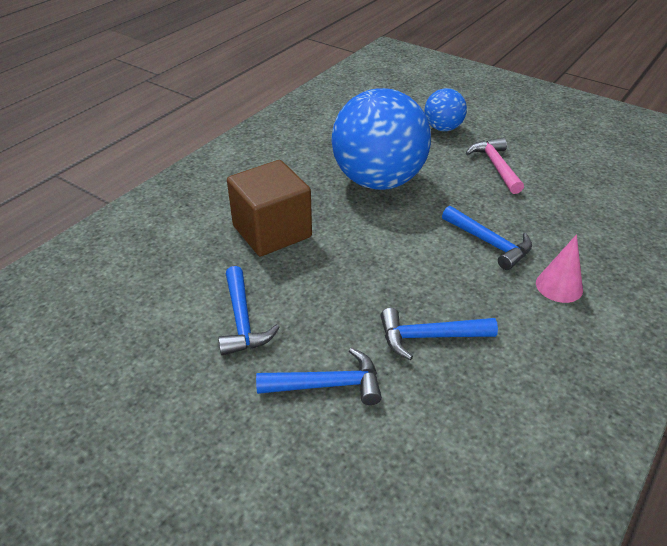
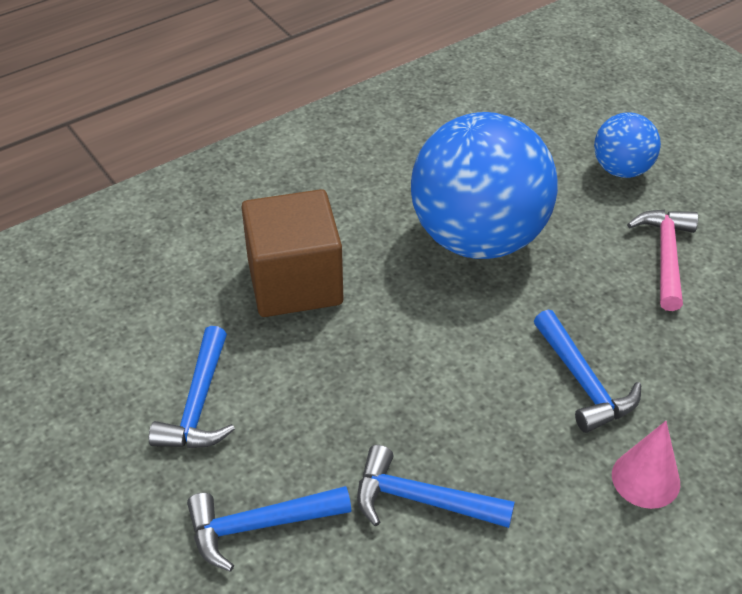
camera: 20 degrees right, 5 degrees up
blue hammer [256,348,382,405] -> blue hammer turned 150 degrees clockwise [187,486,351,571]

